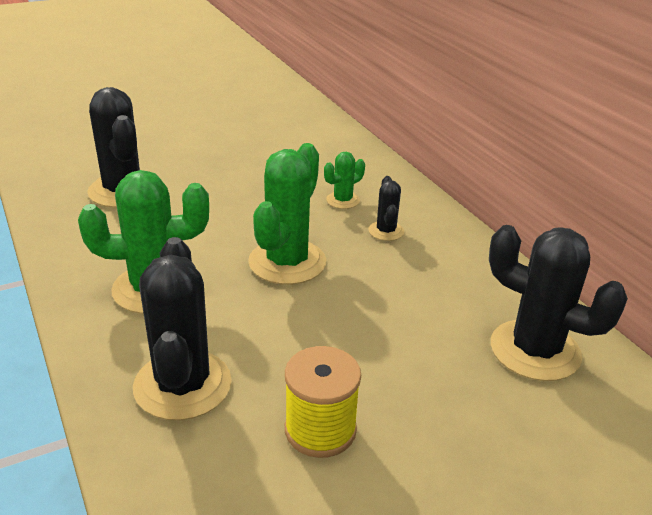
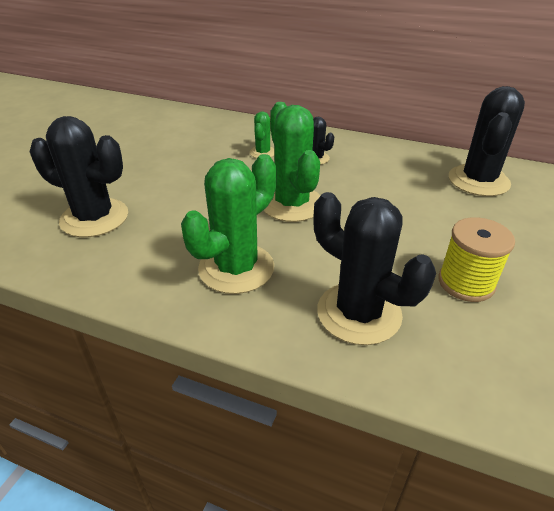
camera: 40 degrees left, 5 degrees up
black cactus [489,225,628,381] -> black cactus turned 60 degrees counterclockwise [449,86,525,196]

